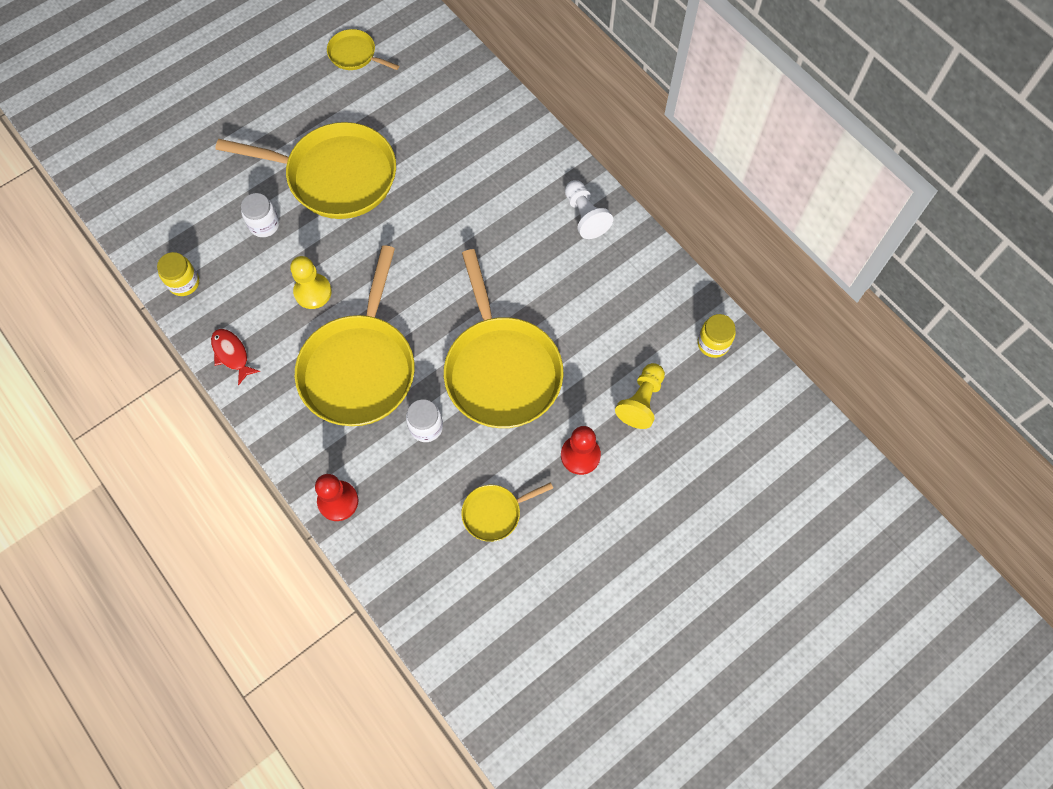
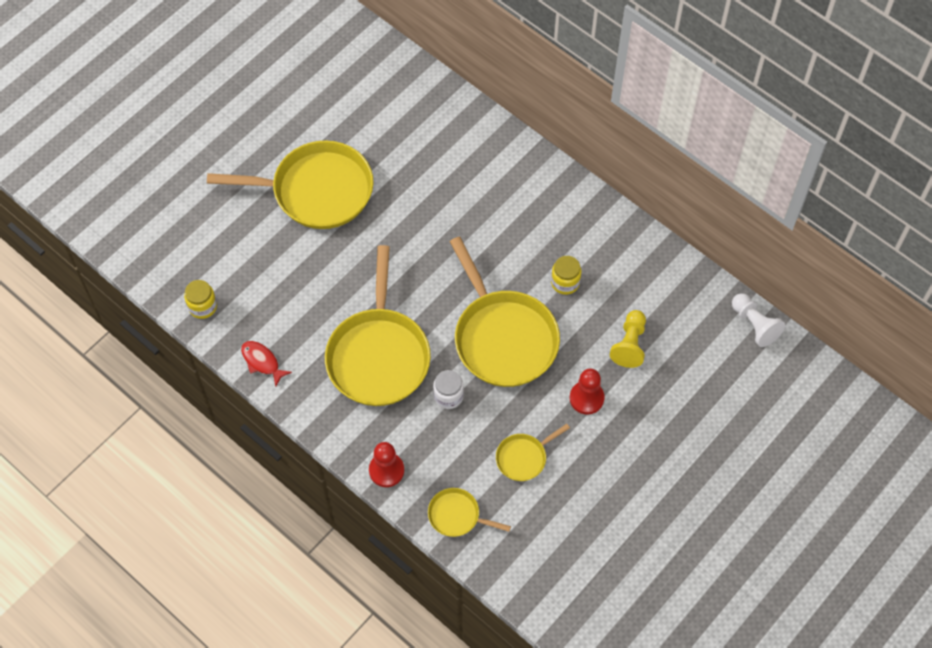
camera: 10 degrees left, 5 degrees down
white jar [241,193,279,237] -> none
yellow pawn [290,256,332,309] -> none
yellow pan [327,29,399,70] -> yellow pan moved to [428,488,511,537]
white pawn [565,180,613,239] -> white pawn moved to [732,293,785,347]
yellow jar [698,314,736,358] -> yellow jar moved to [551,256,581,295]

